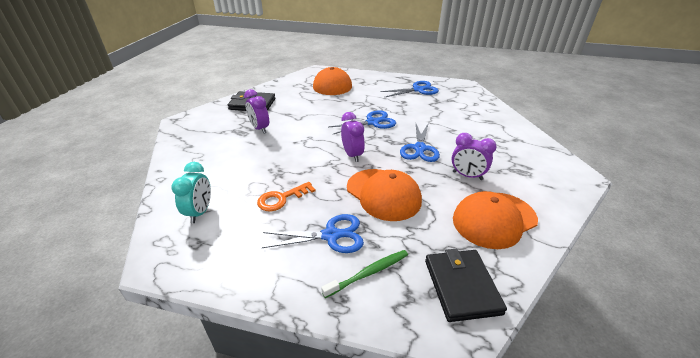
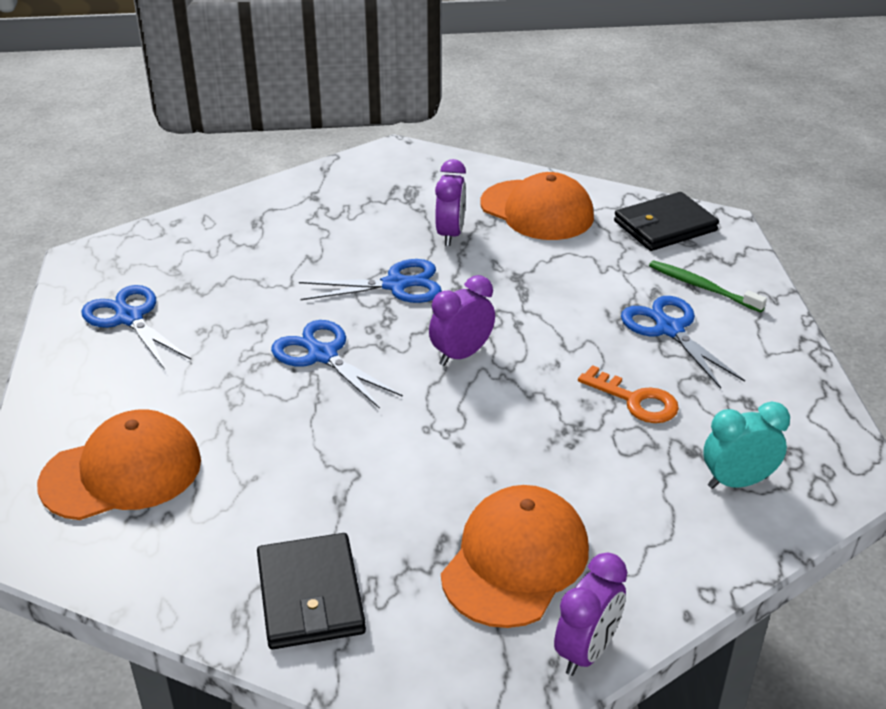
camera: 110 degrees left, 0 degrees up
purple clock [244,89,269,134] -> purple clock moved to [554,553,627,676]
orange cap [347,169,422,221] -> orange cap moved to [441,485,589,628]

